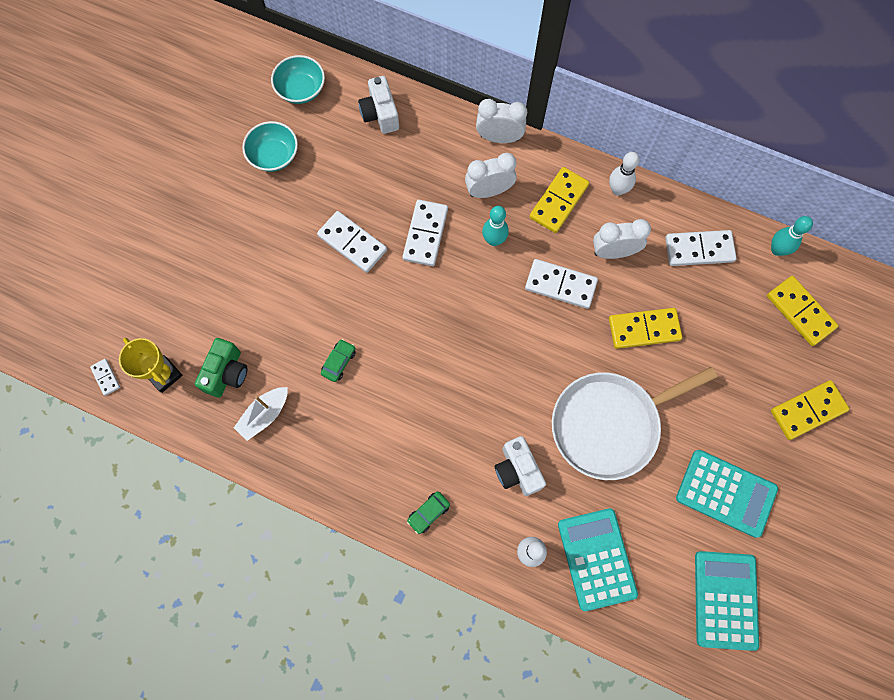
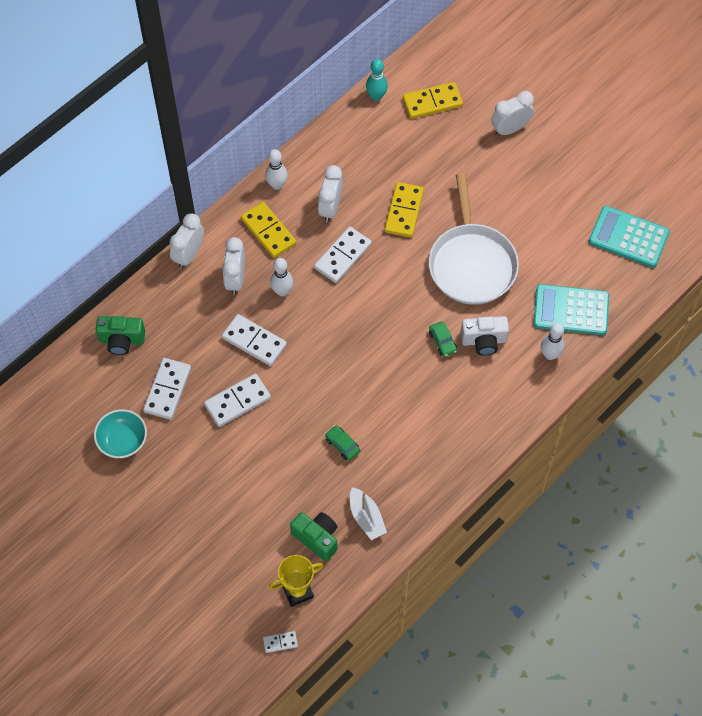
camera: 70 degrees left, 10 degrees down
turquoise bowl [271,55,325,104] -> none
white camera [358,76,399,134] -> green camera [96,316,145,355]
green car [407,491,450,534] -> green car moved to [429,321,457,357]
turquoise bowling pin [482,206,509,246] -> white bowling pin [270,258,293,296]
white domino [665,230,737,266] -> white domino moved to [143,358,191,420]
turquoise calculator [676,450,778,538] -> none
yellow domino [771,380,850,440] -> white clock [491,91,534,136]

